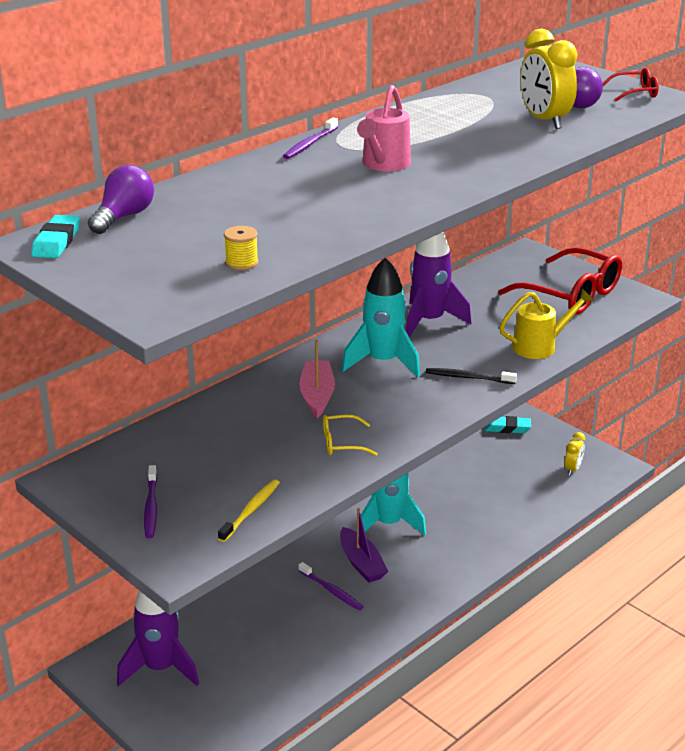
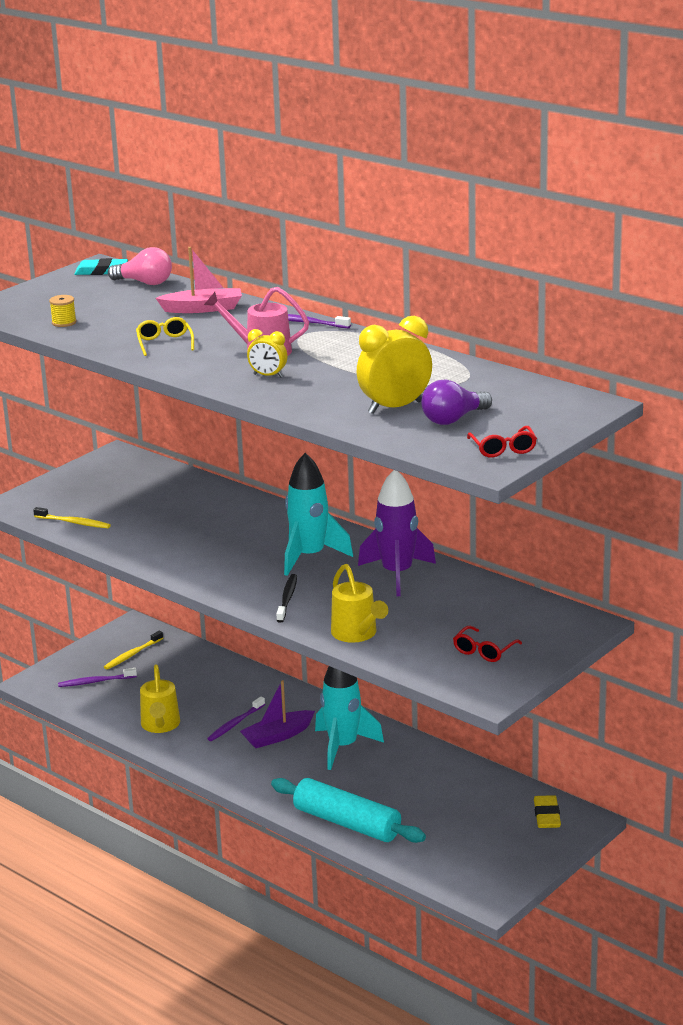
camera: 85 degrees right, 5 degrees down
purple light bulb [88,165,154,234] -> pink light bulb [108,247,172,285]
purple rocket [117,591,199,686] -> yellow toothbrush [104,631,163,670]
purple toothbrush [144,465,157,538] -> purple toothbrush moved to [58,668,137,687]
pink boat [299,340,335,418] -> pink boat moved to [156,247,242,313]
yellow glasses [323,414,377,456] -> yellow glasses moved to [136,317,194,356]
turquoise eraser [485,416,531,433] -> yellow eraser [534,795,561,828]
red glasses [498,247,622,314] -> red glasses [453,626,522,662], size x0.46
yellow clock [565,432,585,475] -> yellow clock moved to [247,329,287,377]
none -> yellow watering can [140,664,180,733]
none -> turquoise rolling pin [271,778,426,843]

